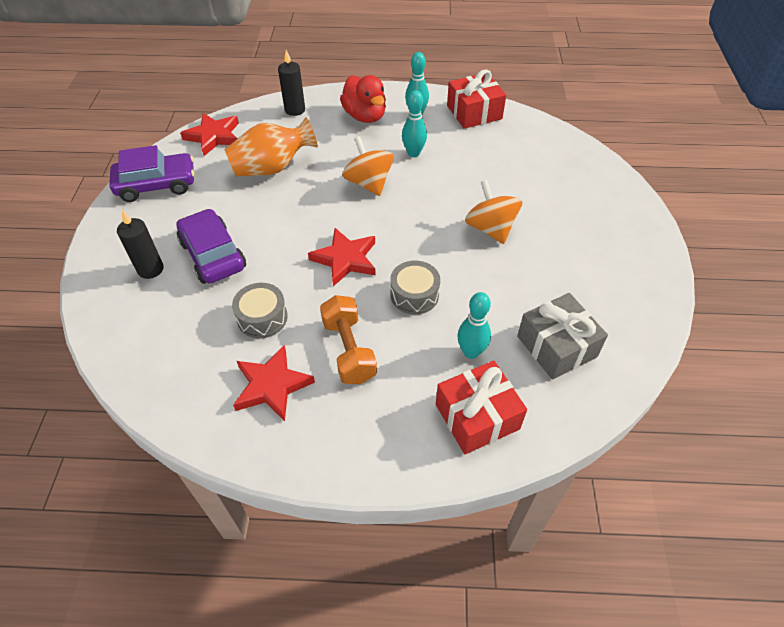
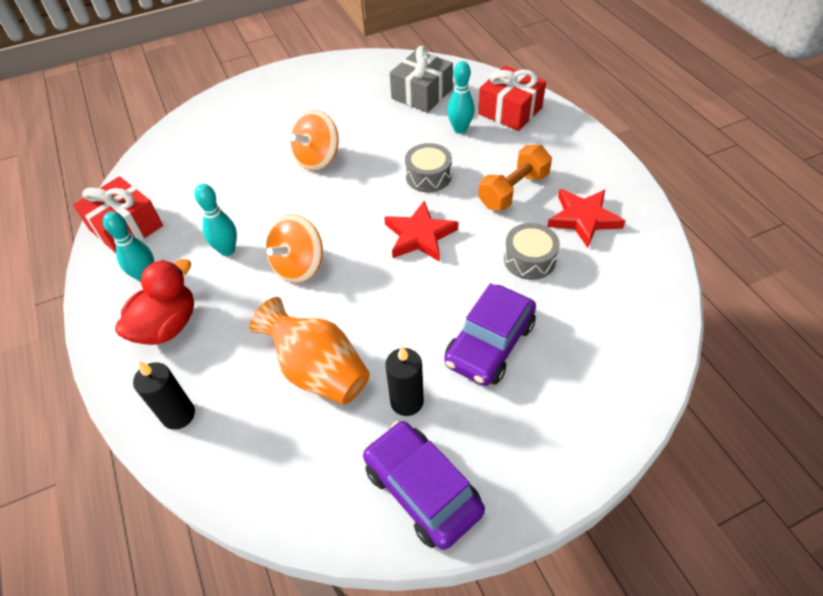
camera: 115 degrees left, 0 degrees up
black candle [117,210,164,279] -> black candle moved to [385,346,424,416]
red star [180,113,239,156] -> none

